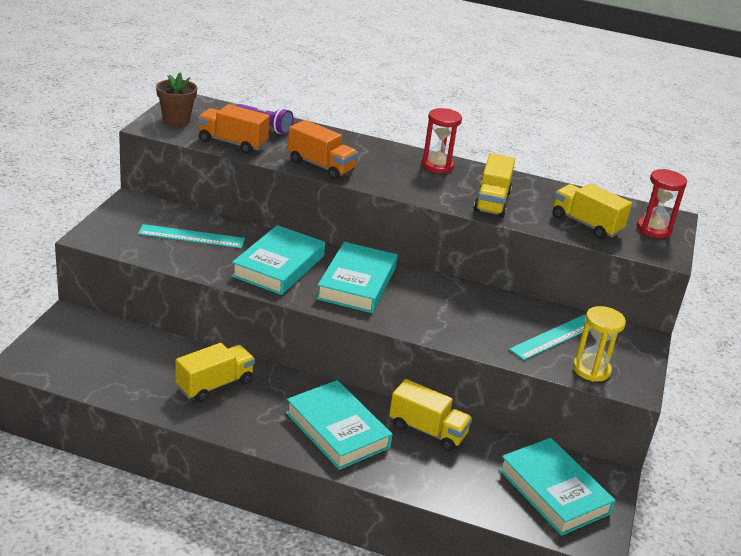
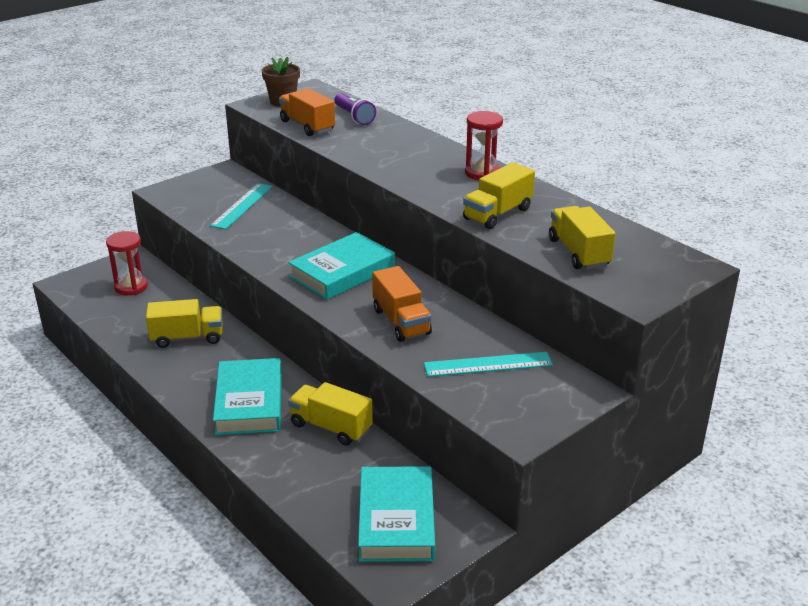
camera: 35 degrees right, 0 degrees up
turquoise ruler [138,224,245,248] -> turquoise ruler turned 75 degrees clockwise [210,183,273,229]
turquoise book [232,225,325,295] -> none
orange truck [287,120,358,180] -> orange truck moved to [372,266,432,342]
yellow truck [389,379,472,451] -> yellow truck turned 150 degrees clockwise [288,382,373,446]
yellow hourglass [573,306,626,382] -> none
red hourglass [637,169,687,238] -> red hourglass moved to [106,231,148,295]

